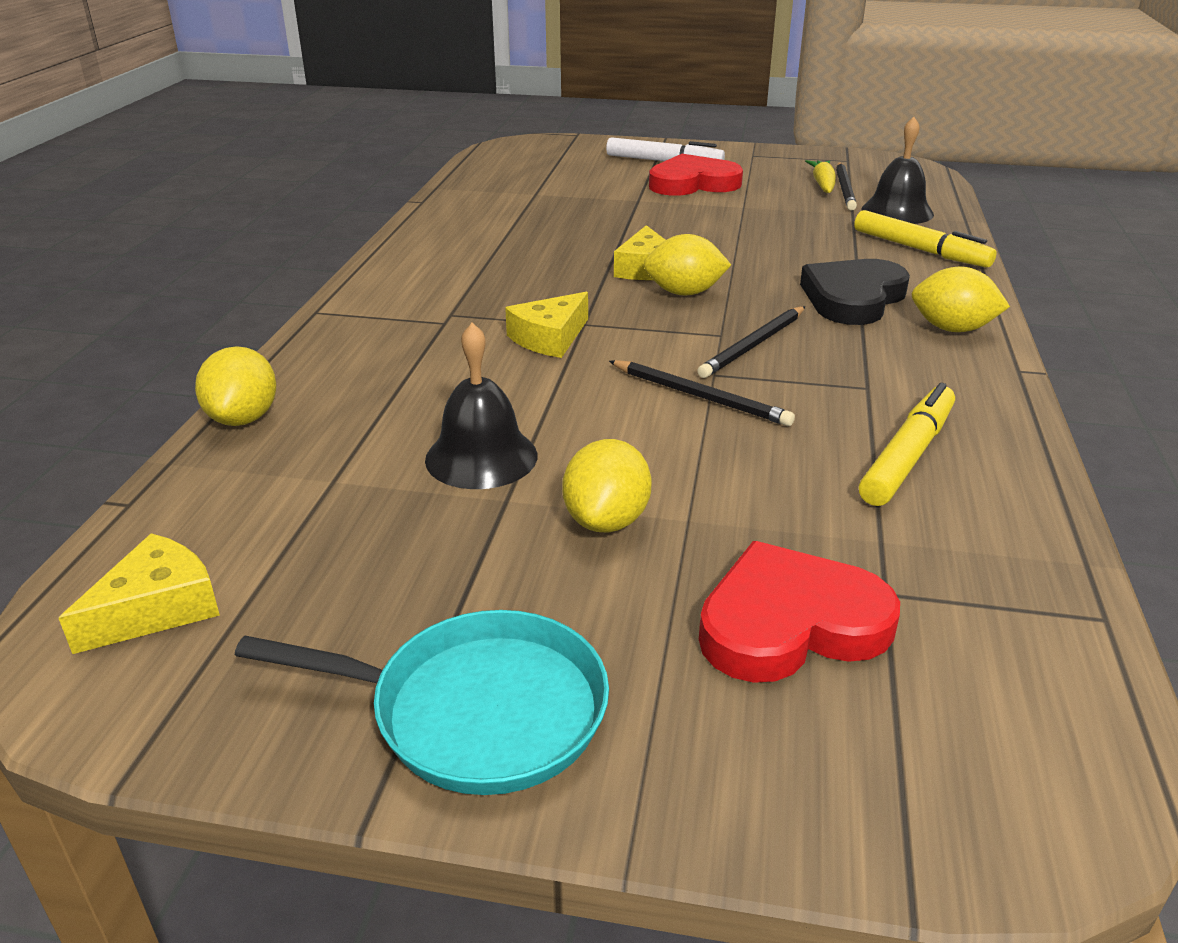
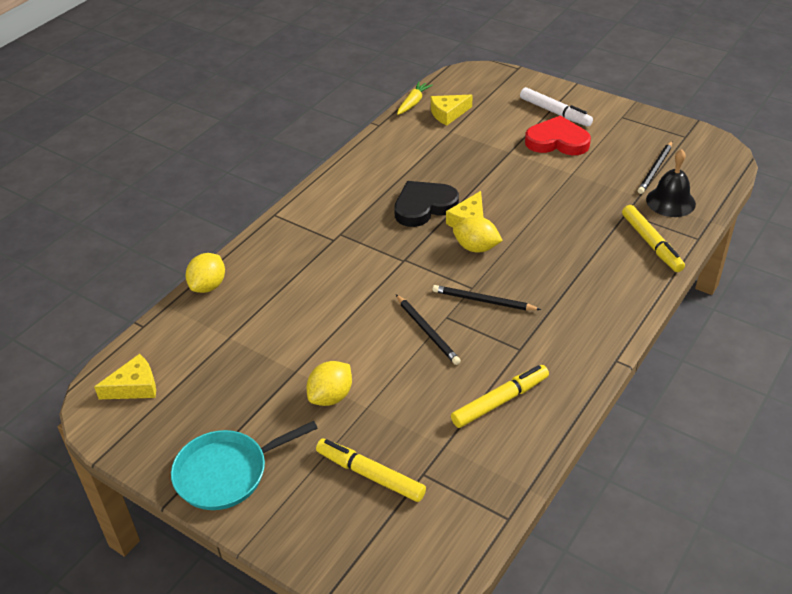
camera: 25 degrees right, 10 degrees up
turquoise pan [235,610,609,795] -> turquoise pan turned 120 degrees clockwise [171,421,318,510]
black bell [425,323,537,489] -> none
yellow cheese [505,292,588,358] -> yellow cheese moved to [431,94,473,126]
black pencil [697,306,805,378] -> black pencil turned 45 degrees clockwise [432,285,541,310]
red heart [699,541,900,683] -> yellow marker [316,439,426,502]
black heart [800,259,910,325] -> black heart moved to [394,181,459,227]
yellow carrot [805,160,836,193] -> yellow carrot moved to [397,81,433,115]
yellow lemon [911,267,1010,332] -> none

